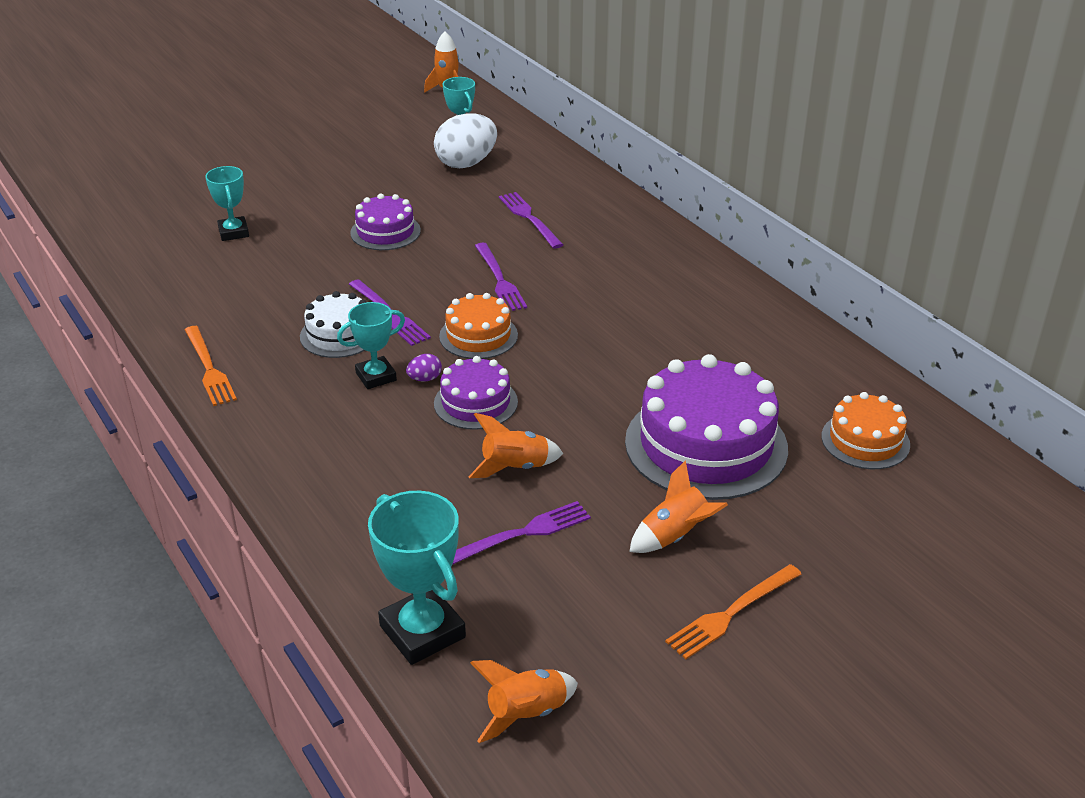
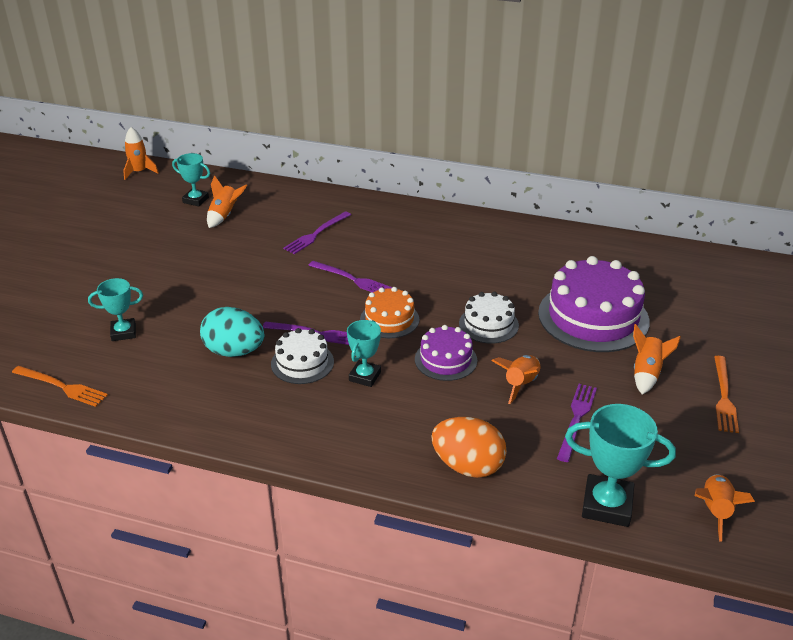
camera: 40 degrees left, 0 degrees up
orange fork [185,326,237,406] -> orange fork moved to [12,366,108,407]
turquoise trophy [205,166,249,241] -> turquoise trophy turned 45 degrees counterclockwise [88,278,143,341]
purple cake [350,194,421,250] -> none
purple egg [406,354,442,381] -> none
white egg [434,113,497,168] -> orange rocket [207,175,247,228]
purple fork [499,192,563,249] -> purple fork turned 75 degrees counterclockwise [283,211,351,254]
orange cake [821,392,910,469] -> none
none -> turquoise egg [200,307,264,357]
none -> orange egg [431,417,507,478]
none -> white cake [459,292,519,344]

